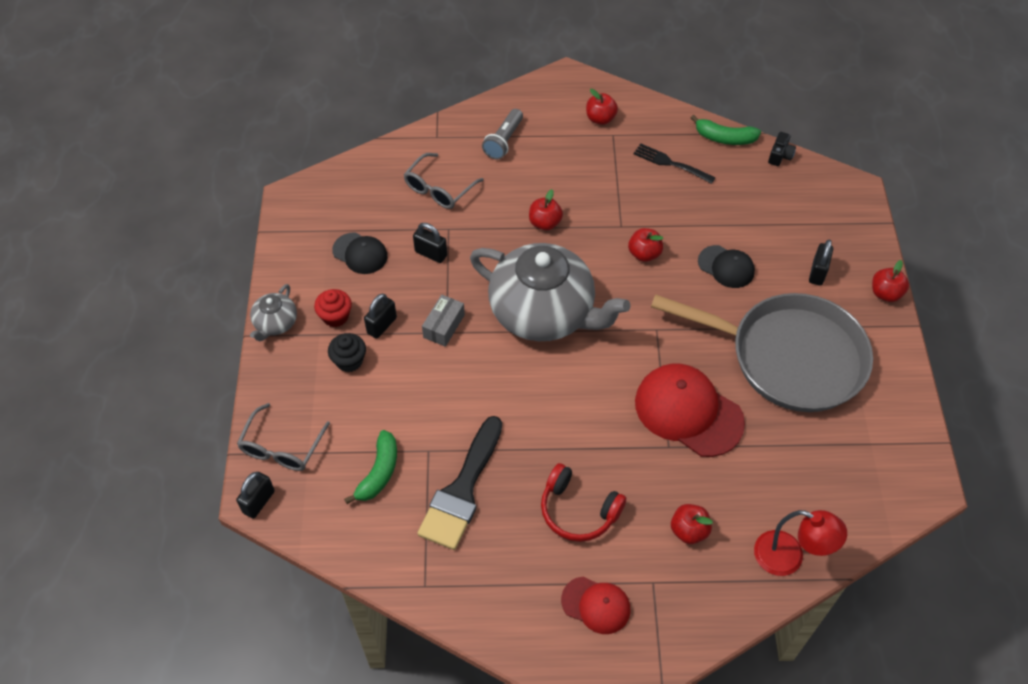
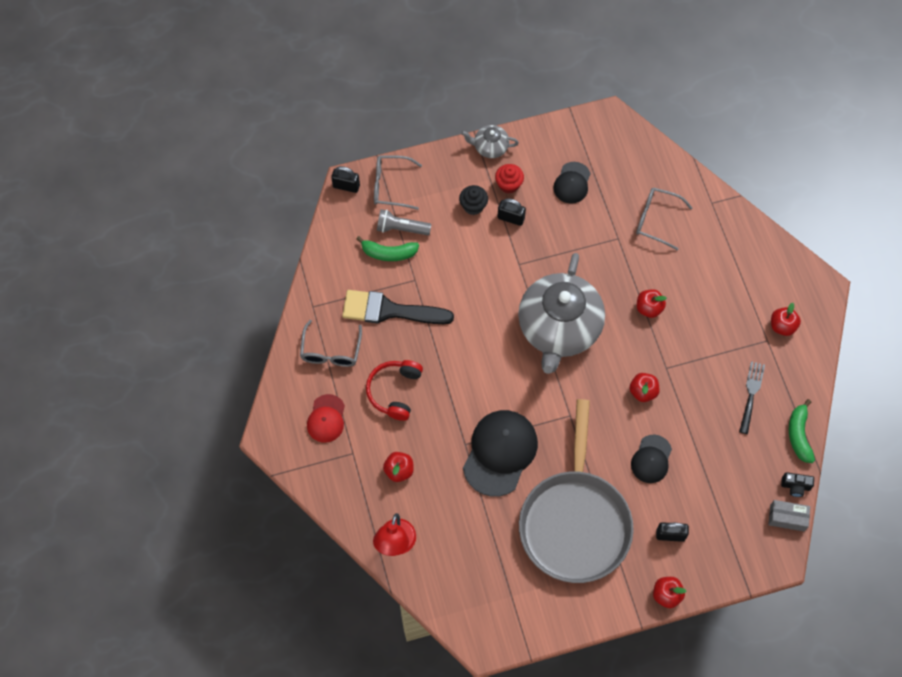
camera: 75 degrees right, 10 degrees up
black padlock [413,223,447,263] -> none
grey box [422,295,465,347] -> grey box moved to [768,500,810,531]
grey flashlight [482,109,523,160] -> grey flashlight moved to [377,209,432,235]
red cap [635,364,745,457] -> black cap [463,410,538,497]
none -> grey glasses [300,320,362,367]

